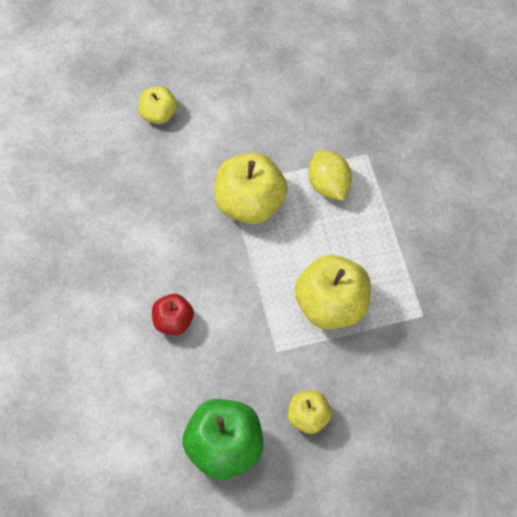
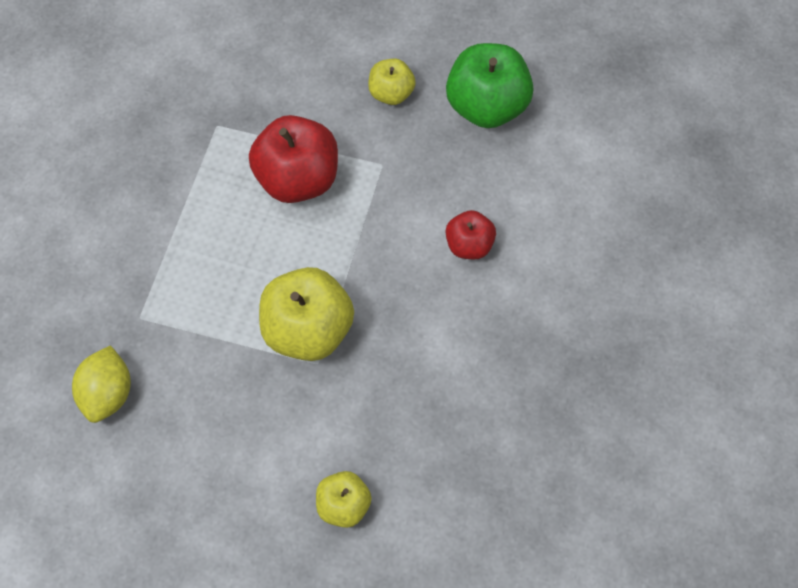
camera: 150 degrees left, 0 degrees up
yellow apple [295,255,371,330] -> red apple [249,115,338,203]
yellow lemon [308,150,352,201] -> yellow lemon moved to [72,345,131,423]

